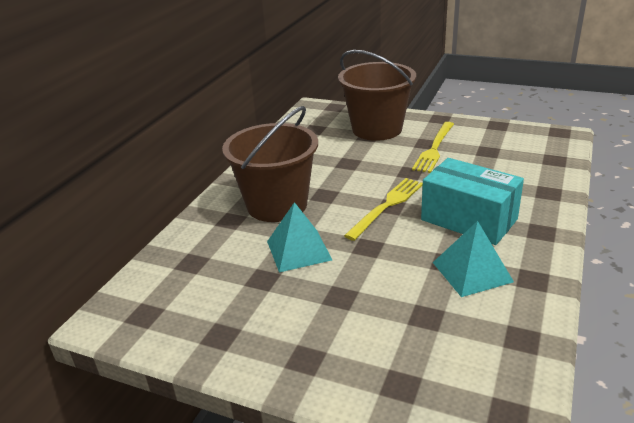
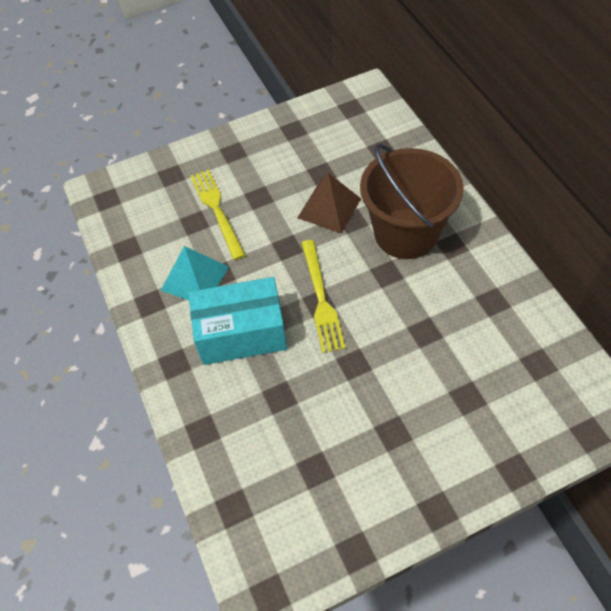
camera: 135 degrees right, 25 degrees up
turquoise pyramid [267,202,332,272] -> brown pyramid [298,173,361,234]
brown bucket [338,50,416,141] -> none
yellow fork [412,122,454,173] -> yellow fork moved to [190,169,246,260]

